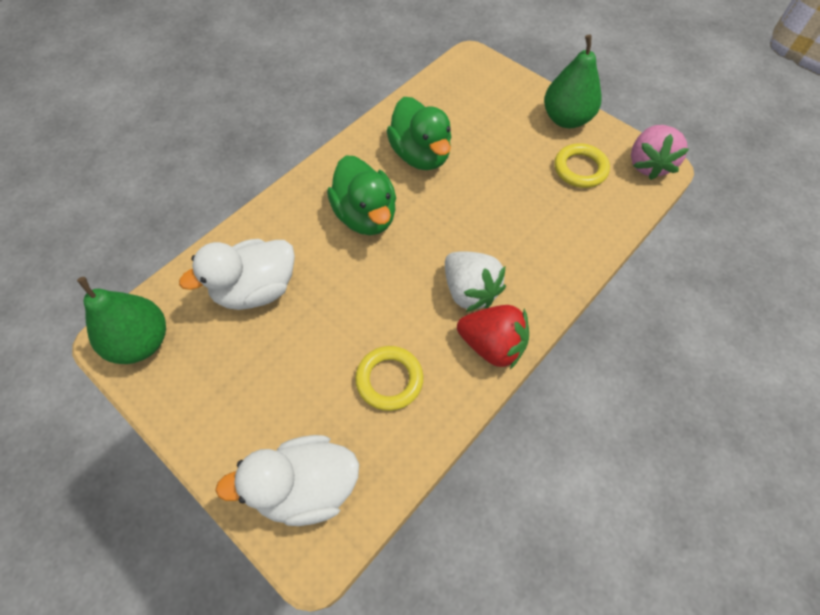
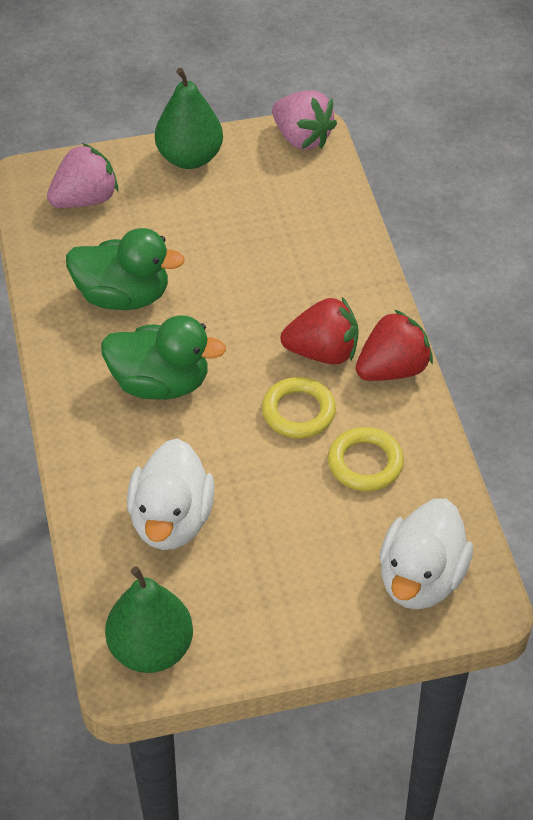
camera: 55 degrees left, 10 degrees down
white strawberry [445,252,506,312] -> red strawberry [281,297,359,365]
yellow ring [554,143,610,188] -> yellow ring moved to [262,377,336,439]
none -> pink strawberry [47,143,118,208]

